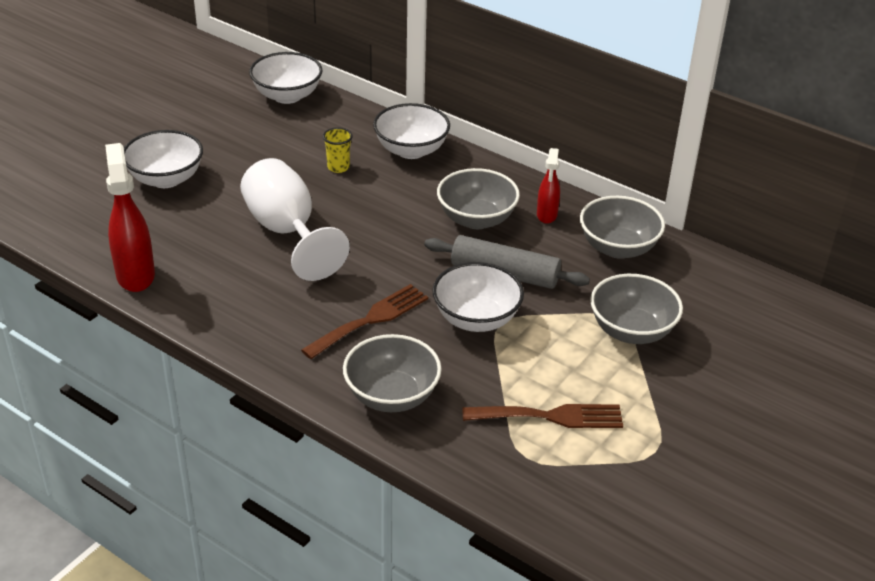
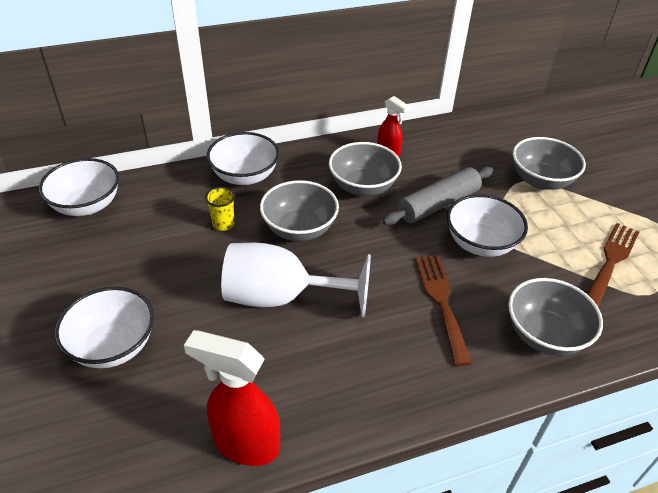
camera: 55 degrees left, 5 degrees up
grey bowl [580,196,665,259] -> grey bowl moved to [260,180,339,241]

